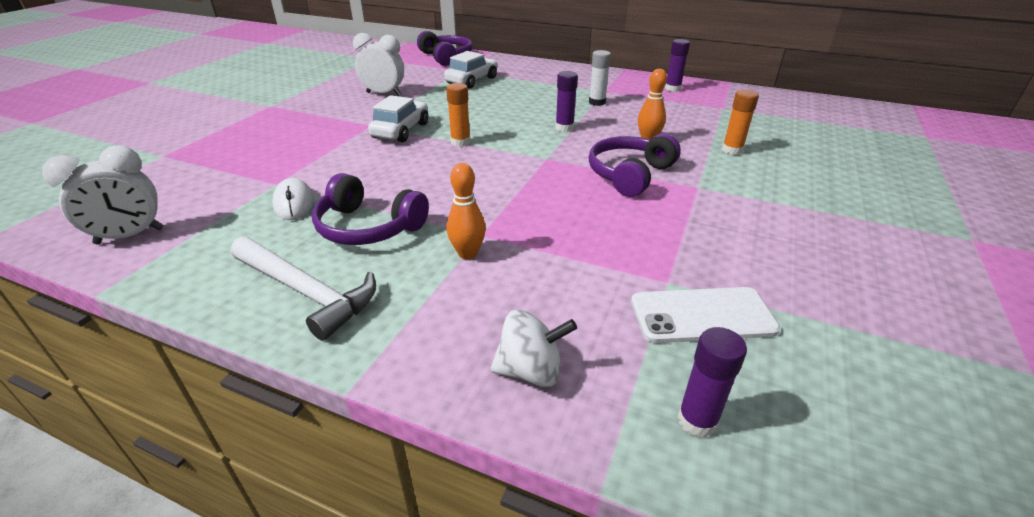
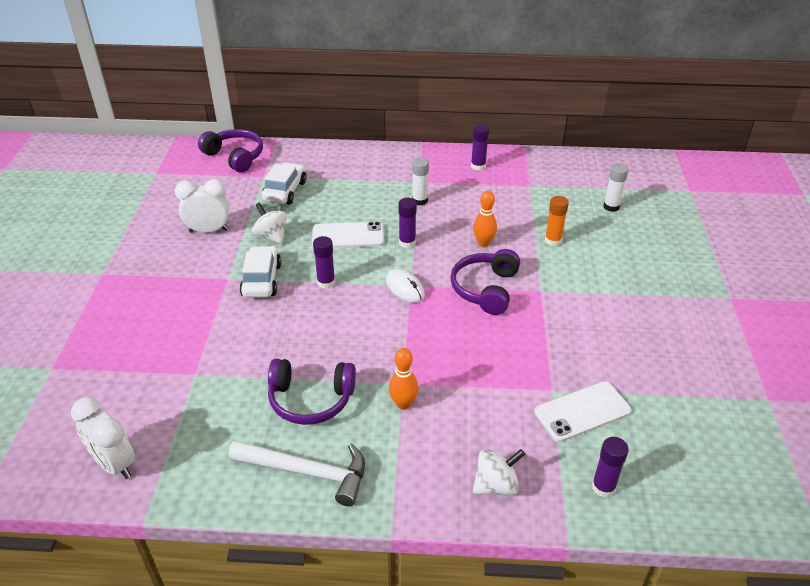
camera: 20 degrees left, 5 degrees up
white clock [42,145,164,244] -> white clock turned 90 degrees clockwise [71,397,135,479]
white mouse [273,178,314,220] -> white mouse moved to [386,269,425,303]
orange glue stick [446,83,471,147] -> purple glue stick [313,236,335,289]
none -> white spinning top [252,203,287,244]
none -> white phone [312,222,384,248]
none -> white glue stick [603,163,629,212]

